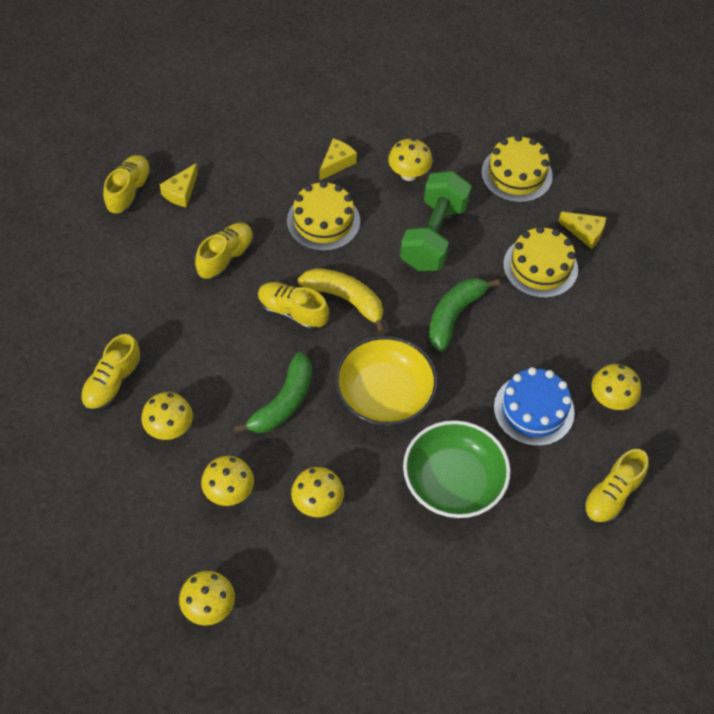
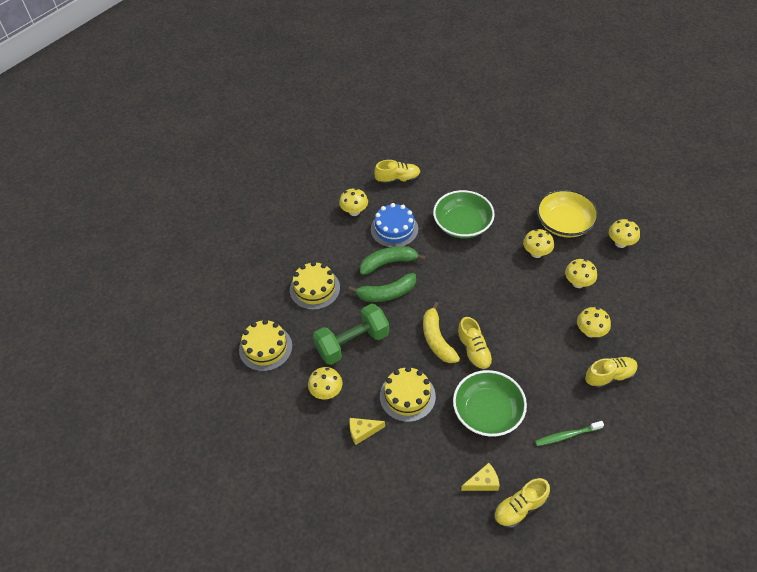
camera: 135 degrees left, 5 degrees down
yellow shoe [195,223,254,280] -> green bowl [453,370,527,437]
green banana [234,352,312,433] -> green banana moved to [360,246,426,275]
yellow bowl [335,336,438,426] -> yellow bowl moved to [537,189,599,238]
yellow cheese [558,212,606,249] -> none
none -> green toothbrush [535,421,604,446]

